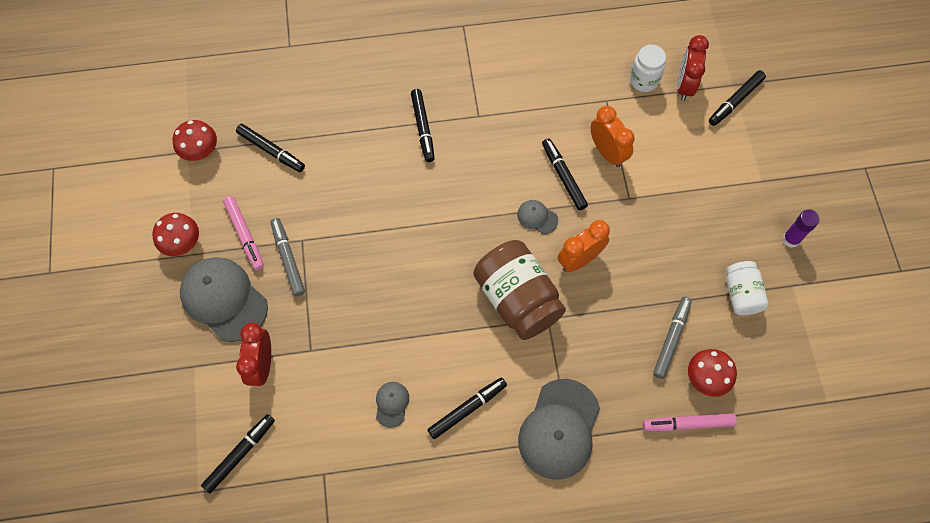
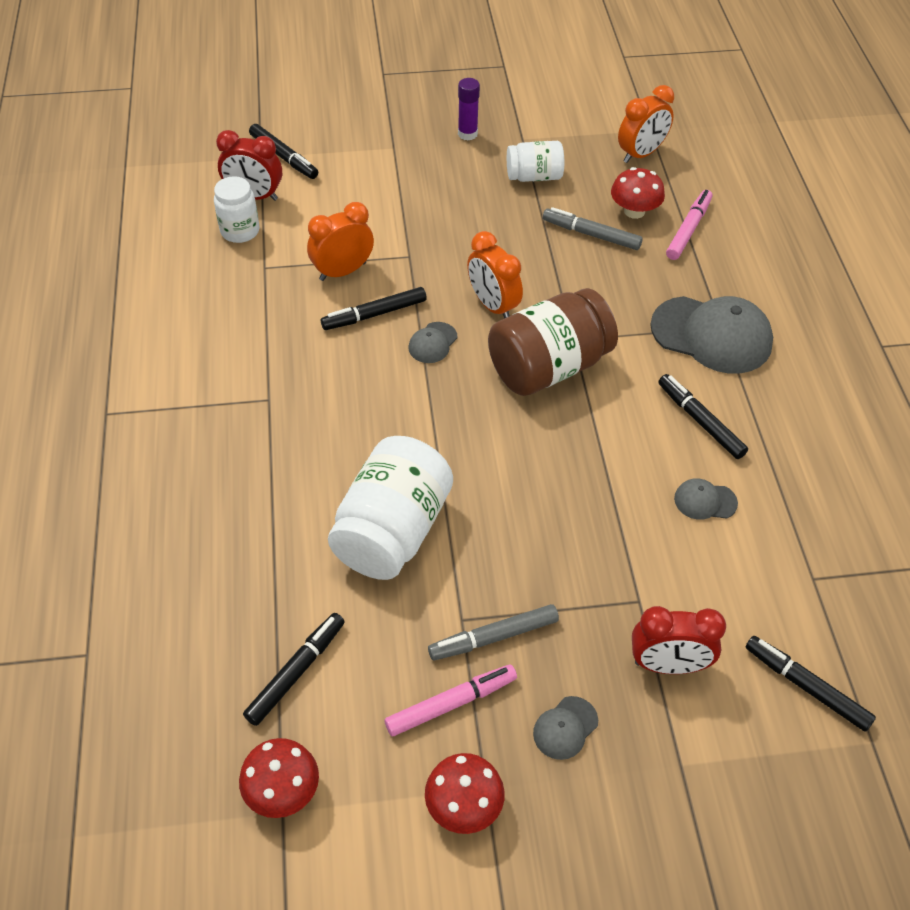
camera: 90 degrees left, 15 degrees down
grey cap [180,257,268,342] -> grey cap [533,696,598,760], size x0.46
black marker [411,89,435,162] -> none
pink marker [643,413,737,431] -> pink marker turned 150 degrees counterclockwise [666,190,712,260]
none -> white jar [328,436,453,580]
none -> orange clock [618,85,674,163]

